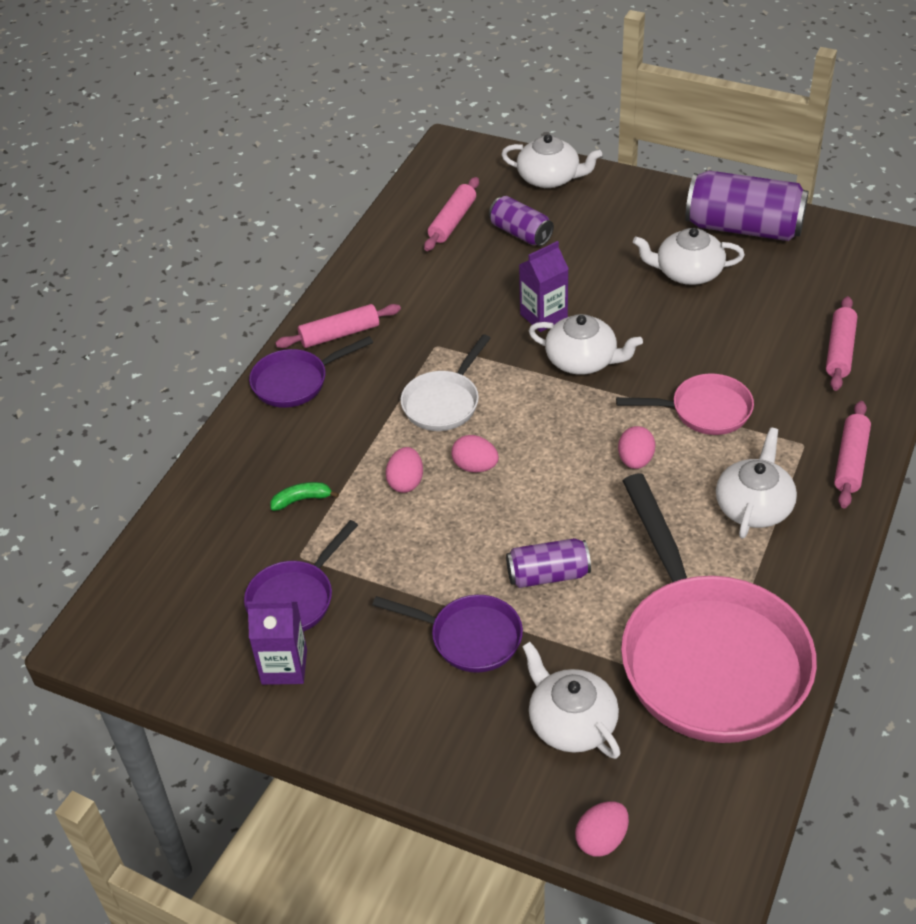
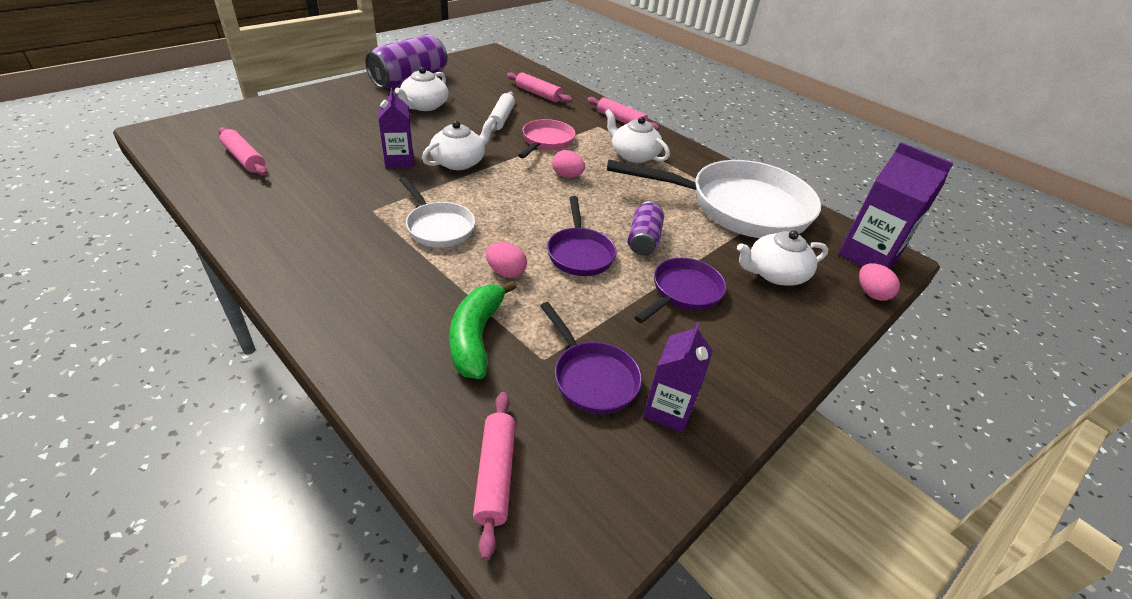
camera: 75 degrees left, 5 degrees down
purple pan [249,336,373,408] -> purple pan moved to [547,196,617,276]
green banana [270,482,339,511] -> green banana [450,281,516,379], size x1.96
pink rolling pin [275,304,401,348] -> pink rolling pin moved to [473,392,515,560]
pink egg [452,435,499,472] -> none
purple can [489,196,554,246] -> none
white teapot [501,134,602,188] -> none
pink pan [621,474,817,743] -> white pan [607,159,821,238]
none -> white rolling pin [488,92,515,133]
none -> purple carton [838,142,954,269]

